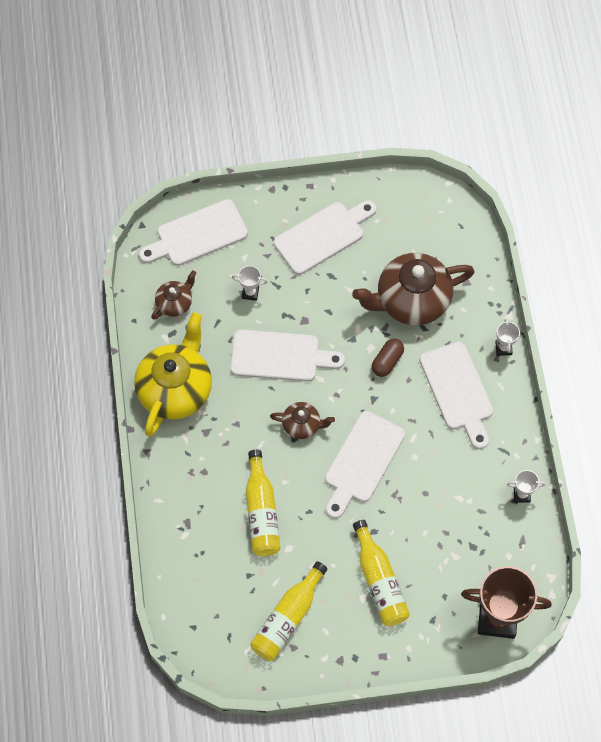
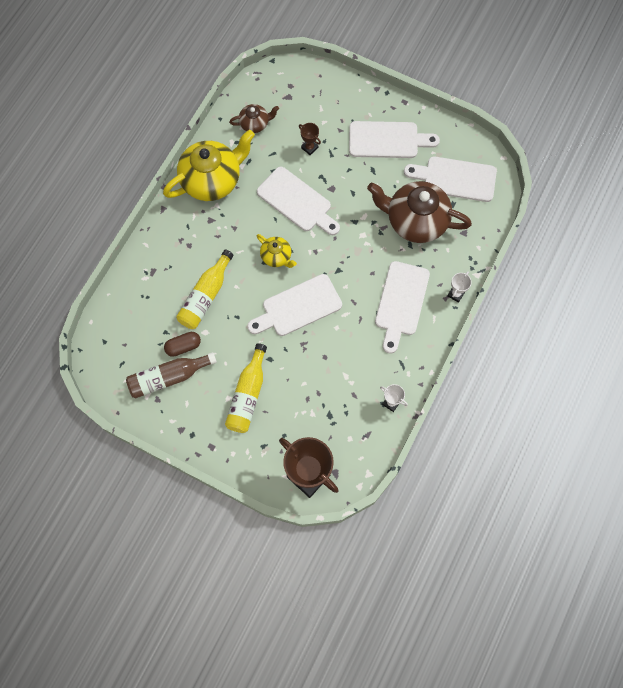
camera: 35 degrees right, 5 degrees up
white cutting board [139,199,248,266] -> white cutting board moved to [404,156,497,202]
white trophy [232,266,268,301] -> brown trophy [299,123,321,155]
yellow bottle [250,561,327,661] -> brown bottle [126,352,217,399]
brown teapot [270,402,335,439] -> yellow teapot [257,234,297,268]
brown capsule [372,339,404,377] -> brown capsule moved to [164,332,201,357]

